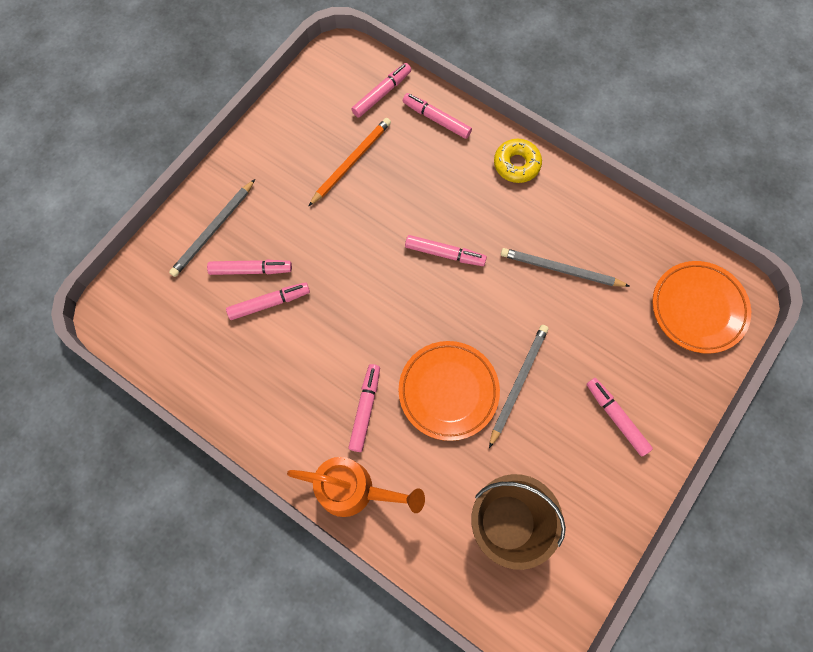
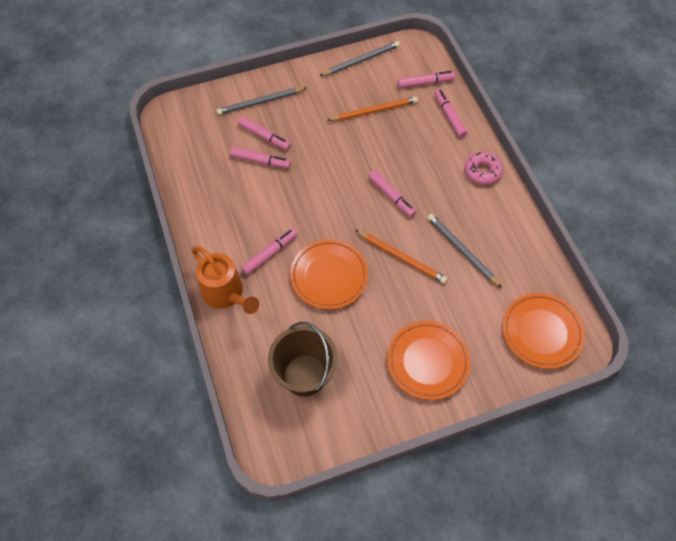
camera: 35 degrees right, 10 degrees down
grey pencil [489,325,549,448] -> grey pencil moved to [320,41,400,76]
yellow donut [494,139,542,183] -> pink donut [465,152,503,185]
pink marker [586,378,653,457] -> orange plate [387,321,470,400]
none -> orange pencil [355,230,447,284]

